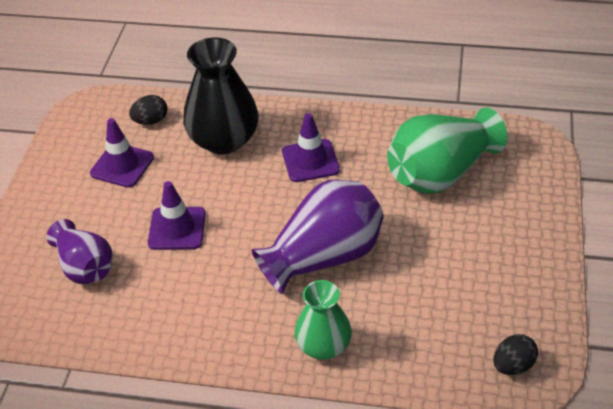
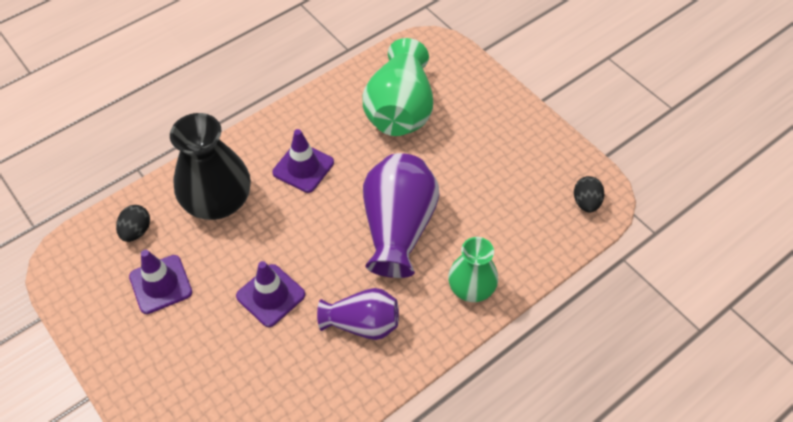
camera: 50 degrees left, 10 degrees up
purple vase [46,219,113,284] -> purple vase moved to [317,288,399,340]

